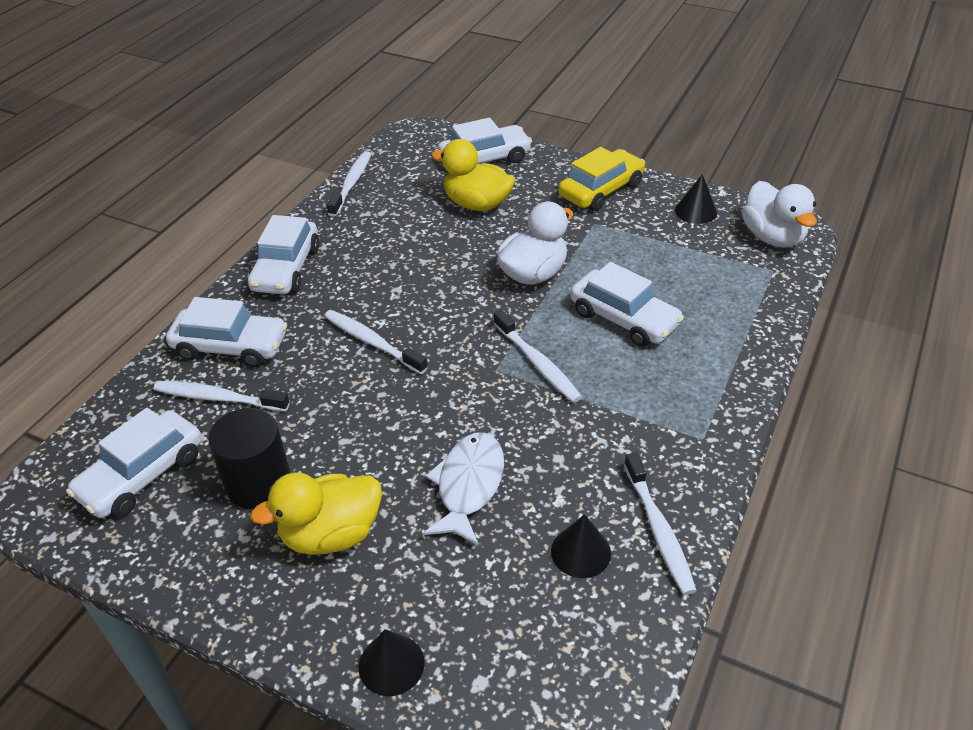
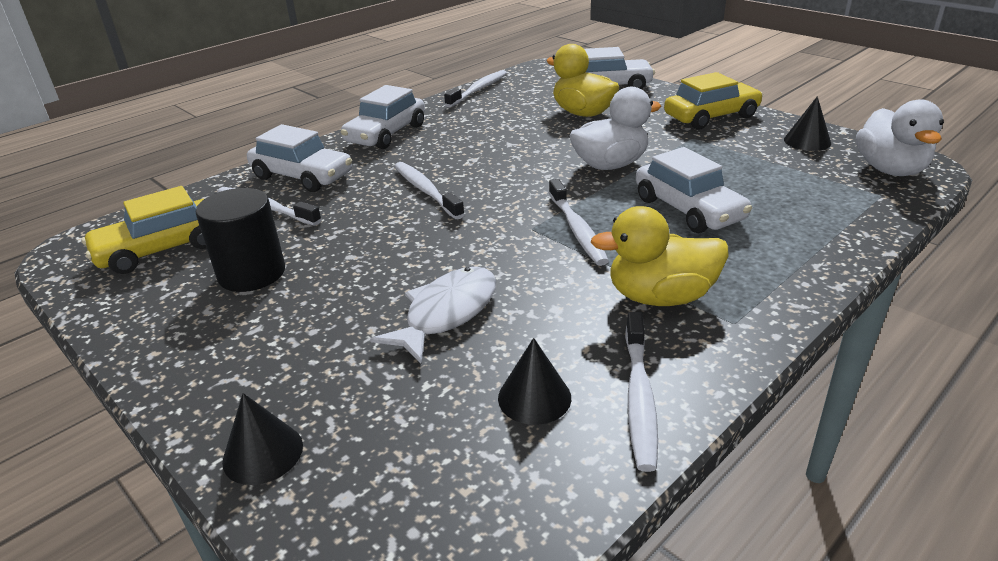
camera: 20 degrees right, 10 degrees down
white car [66,408,202,518] -> yellow car [82,186,207,274]
yellow duck [250,472,382,555] -> yellow duck moved to [591,206,729,306]

